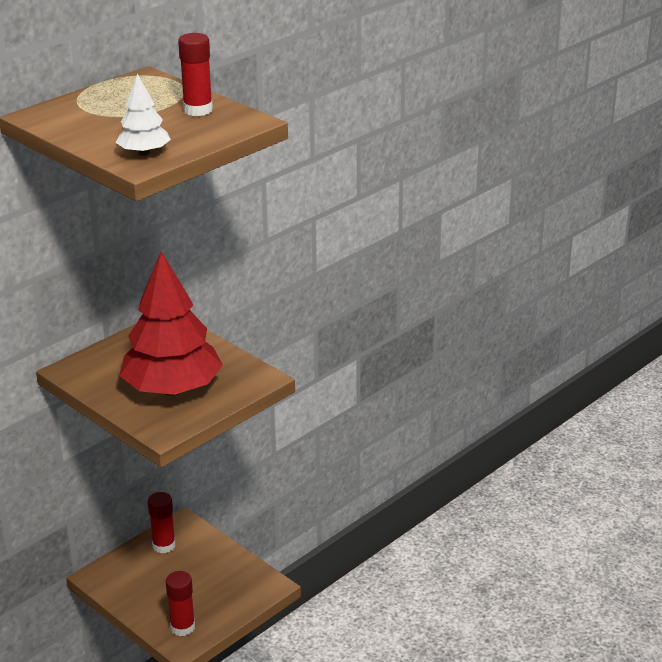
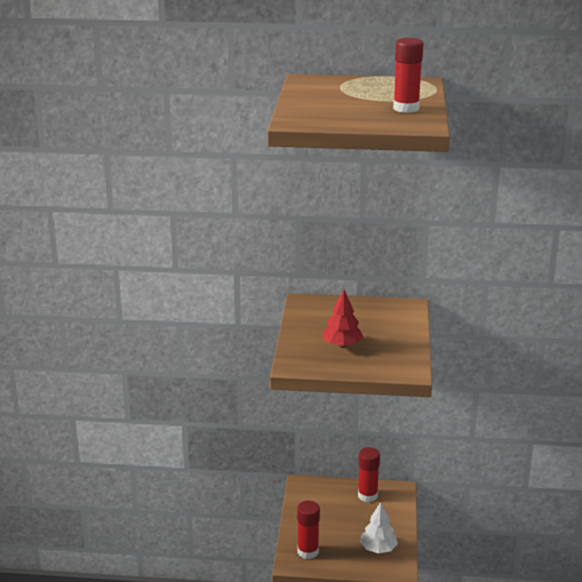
camera: 50 degrees right, 5 degrees down
white tree [116,74,171,156] -> white tree moved to [360,502,398,554]
red tree [119,251,223,396] -> red tree [322,290,363,348], size x0.46

